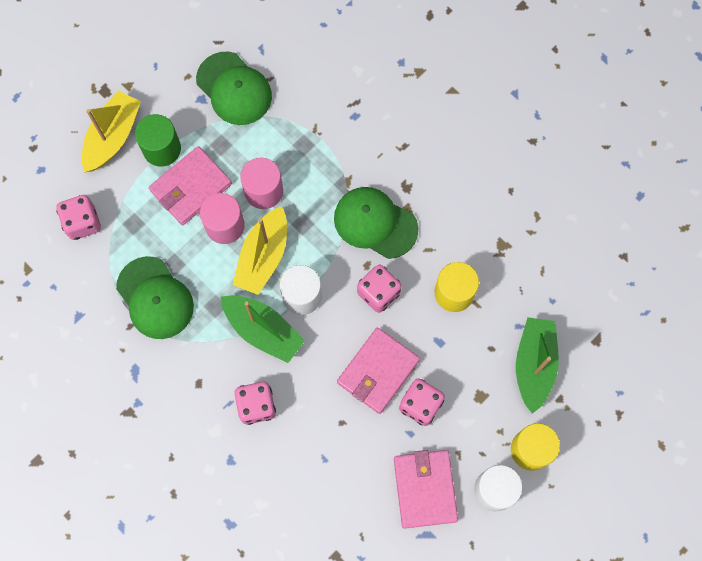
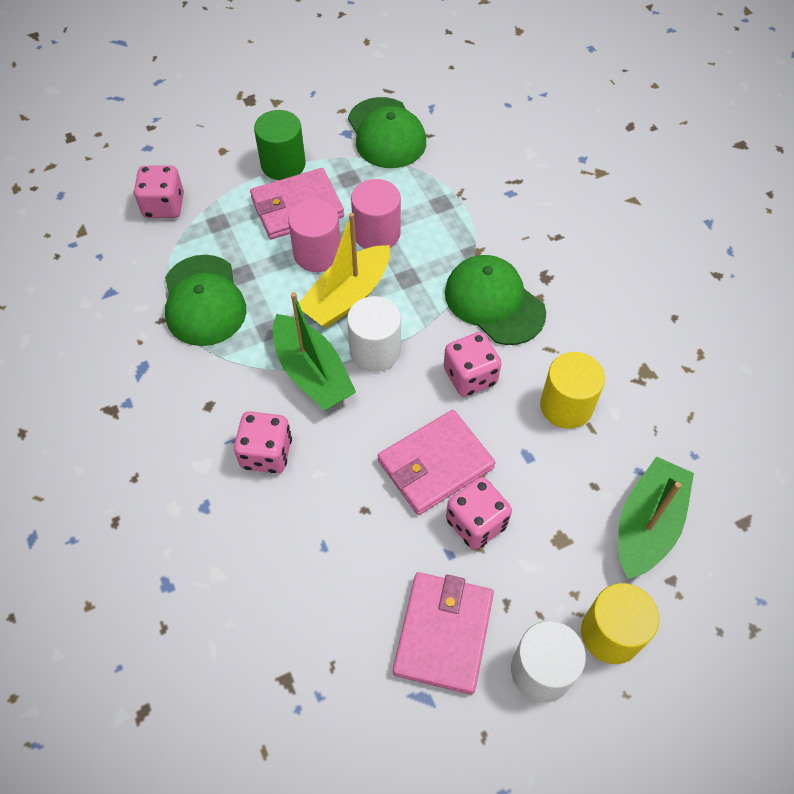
camera: 20 degrees right, 15 degrees down
yellow boat [82,91,141,172] -> none

